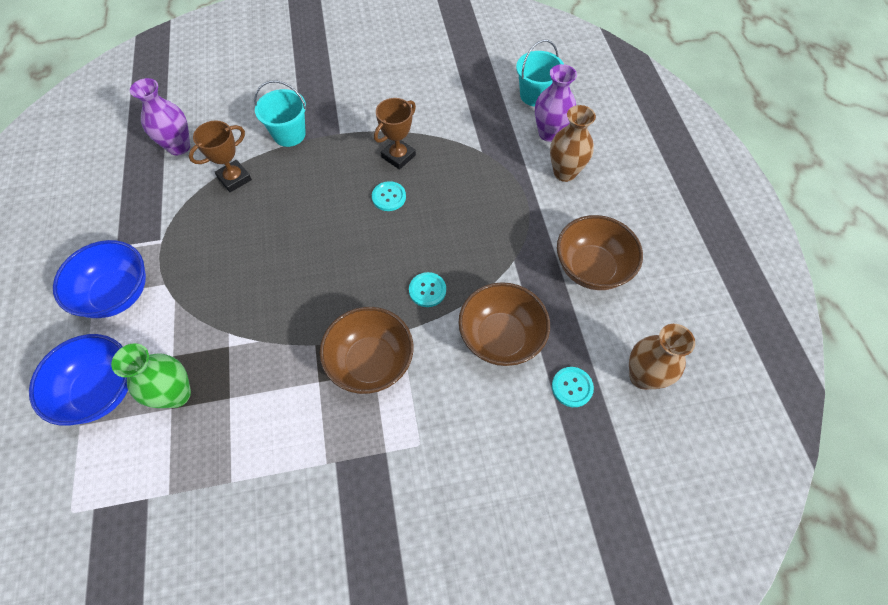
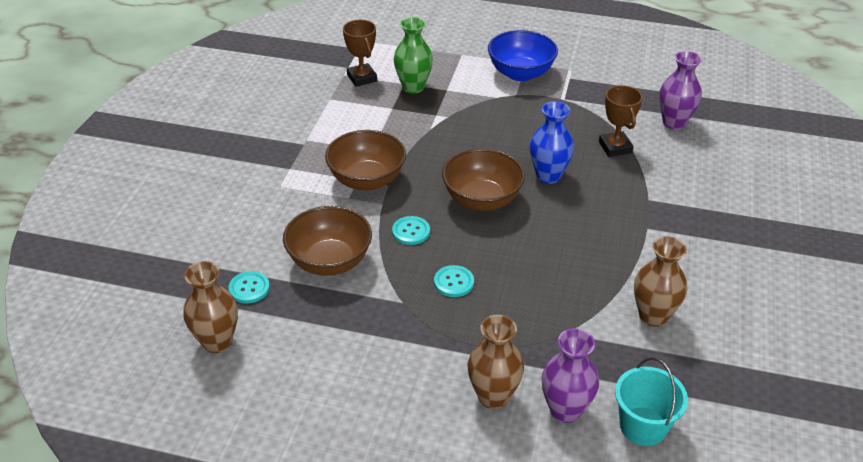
camera: 115 degrees right, 20 degrees down
blue bowl [29,334,128,426] -> none
turquoise bucket [254,80,306,147] -> none
turquoise button [372,181,406,211] -> turquoise button moved to [434,265,474,297]
brown trophy [374,98,416,170] -> brown trophy moved to [343,20,377,87]
brown bowl [557,215,643,290] -> brown bowl moved to [442,148,525,211]
none -> blue vase [530,101,574,184]
none -> brown vase [634,236,687,327]

